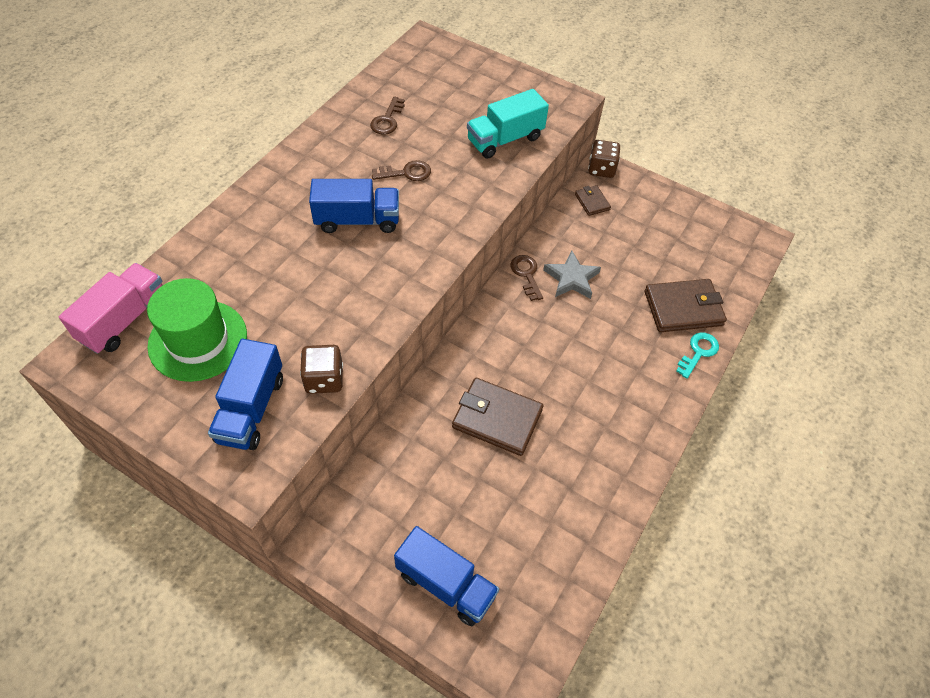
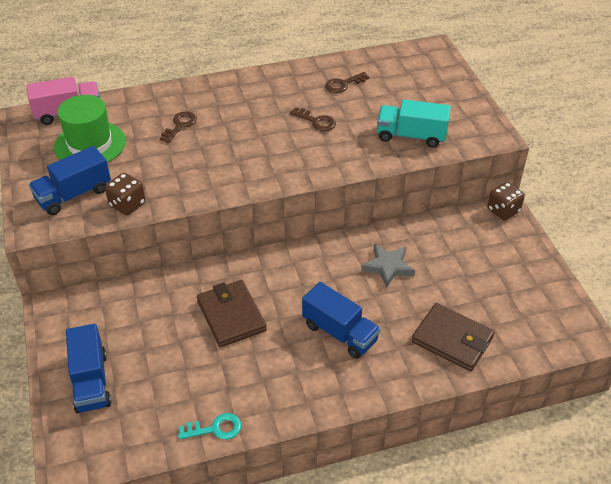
camera: 45 degrees right, 10 degrees down
blue truck [309,179,399,233] -> blue truck moved to [302,282,381,359]
brown key [510,255,543,301] -> brown key moved to [160,111,197,143]
brown wallet [575,185,611,216] -> none
turquoise key [676,332,719,379] -> turquoise key moved to [178,413,241,440]

